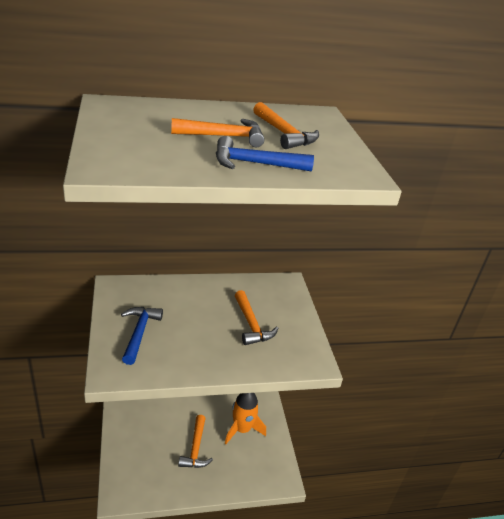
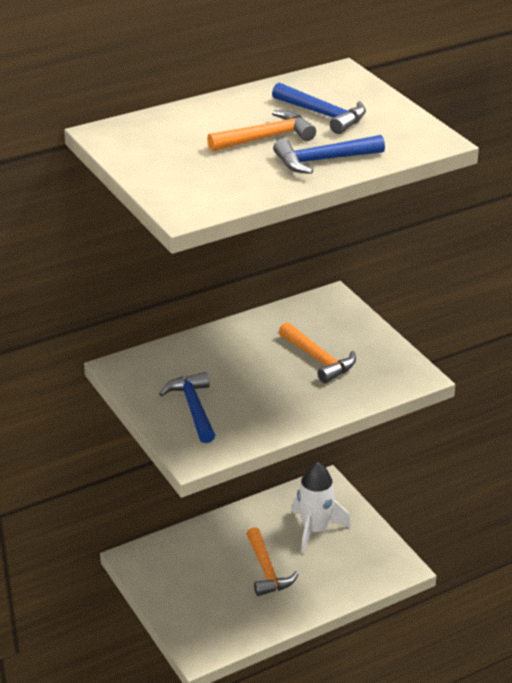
camera: 15 degrees left, 0 degrees up
orange rocket [225,393,266,444] -> white rocket [292,462,351,554]
orange hammer [253,102,319,149] -> blue hammer [272,82,366,134]

